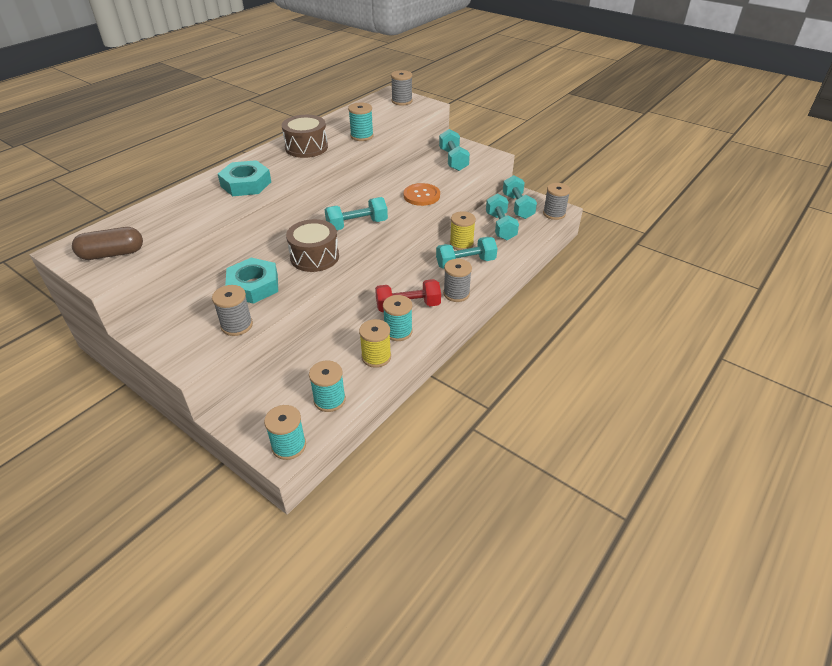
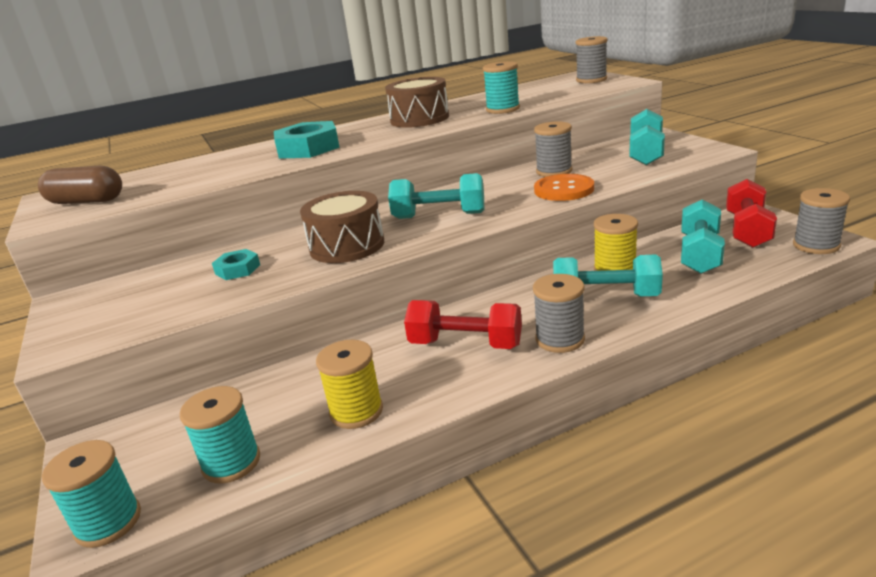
camera: 30 degrees right, 15 degrees down
grey spool [212,285,253,336] -> grey spool moved to [534,121,572,177]
turquoise nut [225,258,278,304] -> turquoise nut [212,249,260,280], size x0.54
turquoise spool [383,295,413,341] -> none
turquoise dumbbell [503,175,537,219] -> red dumbbell [726,179,777,248]

